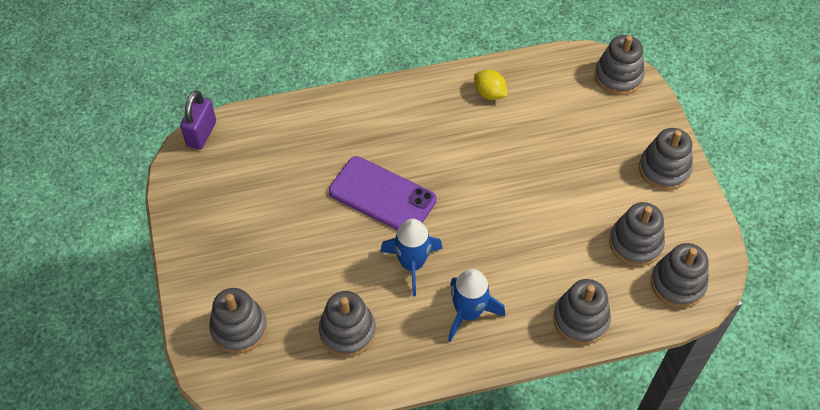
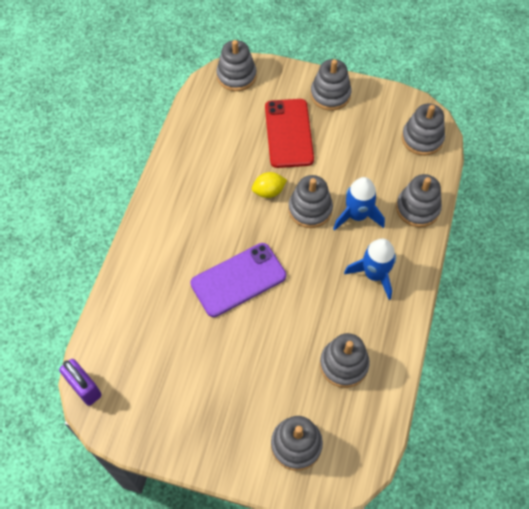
camera: 60 degrees left, 5 degrees up
blue rocket [380,219,443,296] -> blue rocket moved to [333,177,385,231]
yellow lemon [474,70,507,100] -> yellow lemon moved to [252,172,287,198]
grey stacking toy [609,202,665,266] -> grey stacking toy moved to [288,175,333,228]
none -> red phone [265,99,314,168]

